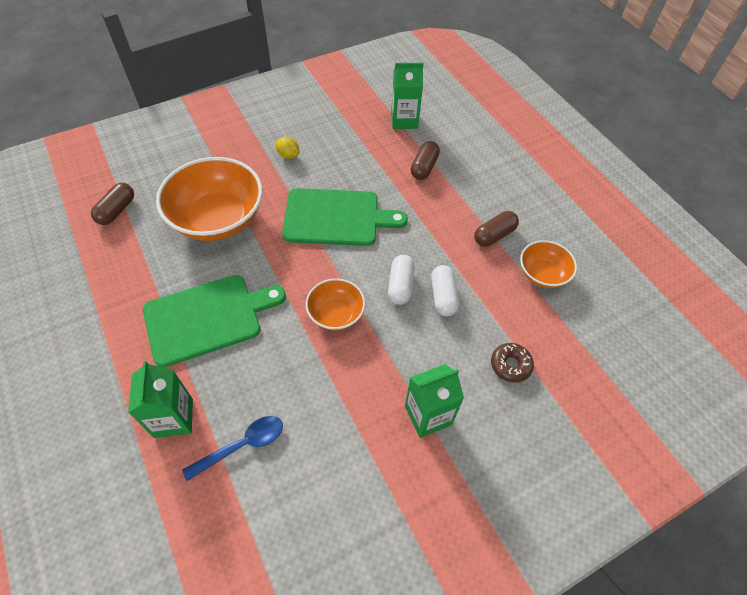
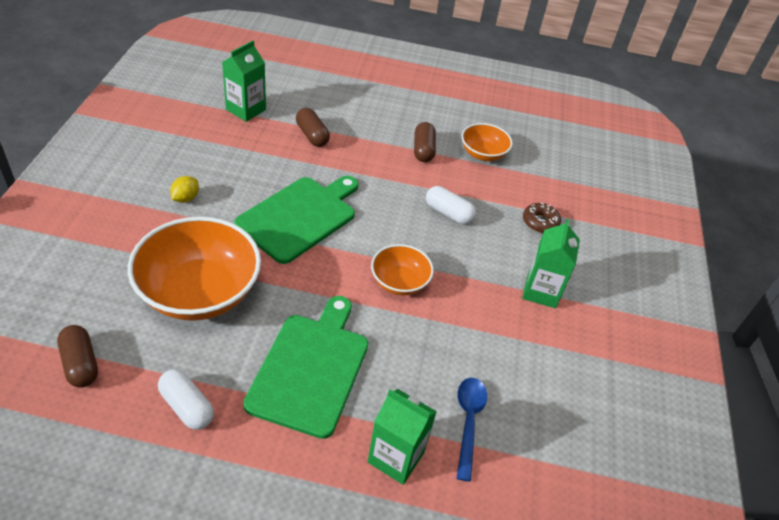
camera: 55 degrees left, 10 degrees down
yellow lemon [276,137,299,159] -> yellow lemon turned 45 degrees counterclockwise [170,176,199,203]
white capsule [388,255,415,305] -> white capsule moved to [158,369,214,430]

